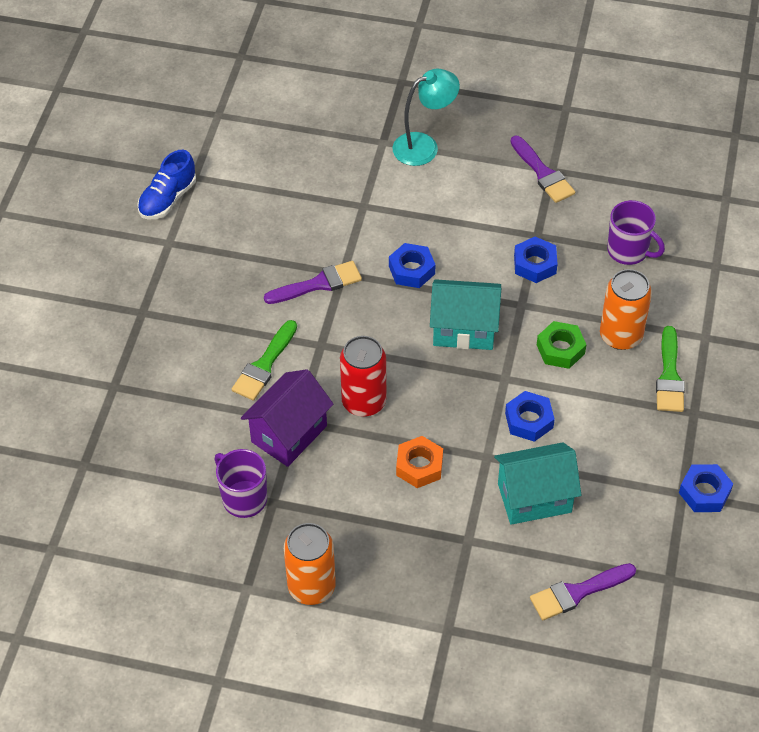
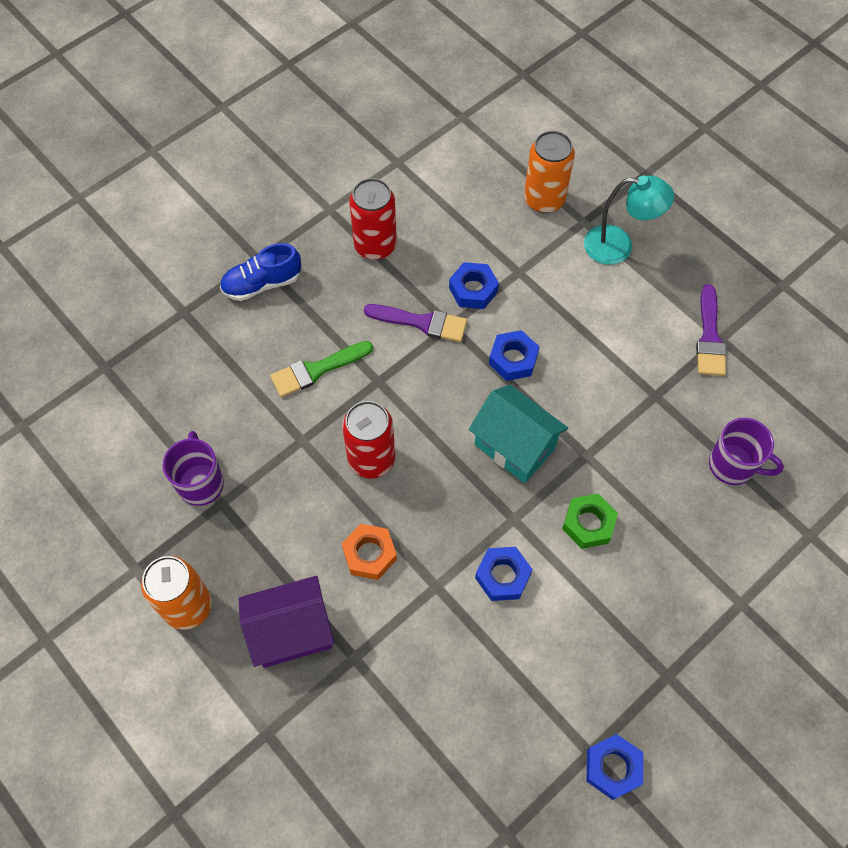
camera: 35 degrees right, 10 degrees up
blue shoe [137,150,196,220] -> blue shoe moved to [220,243,301,301]
purple house [241,369,333,467] -> purple house moved to [239,576,335,668]
turquoise house [494,442,581,525] -> none
blue nut [514,237,558,283] -> blue nut moved to [449,262,499,309]
purple brush [530,563,636,620] -> none
orange can [600,269,652,350] -> orange can moved to [524,131,575,213]
purple mug [607,200,665,265] -> purple mug turned 45 degrees counterclockwise [709,418,784,485]
green brush [656,326,685,412] -> none
none -> red can [349,178,397,260]

